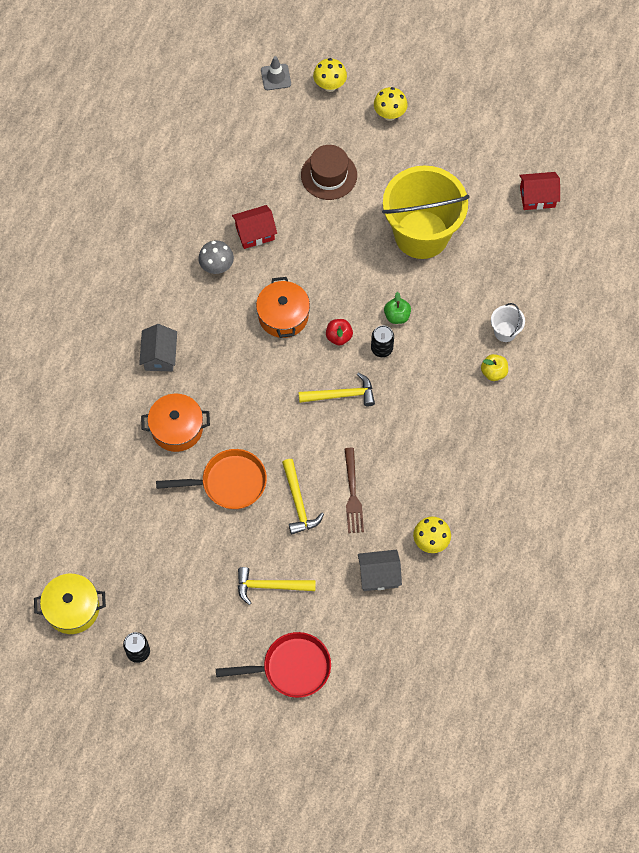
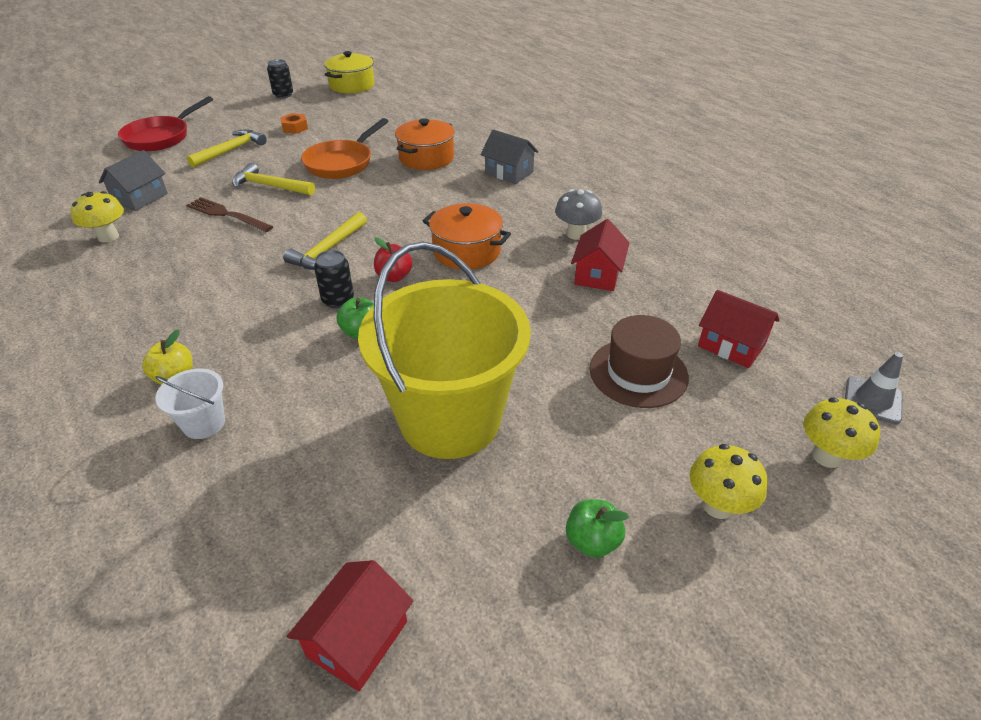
camera: 125 degrees right, 25 degrees down
none -> orange nut [280,113,308,134]
none -> green apple [566,499,629,558]
none -> red house [698,290,779,368]

